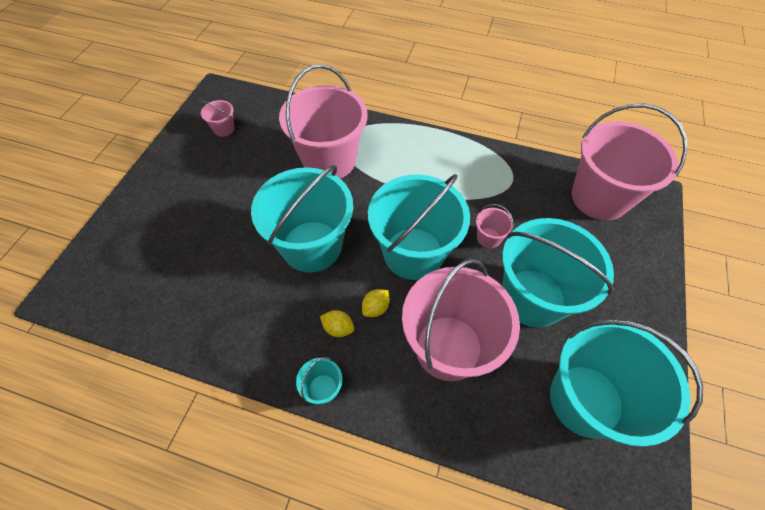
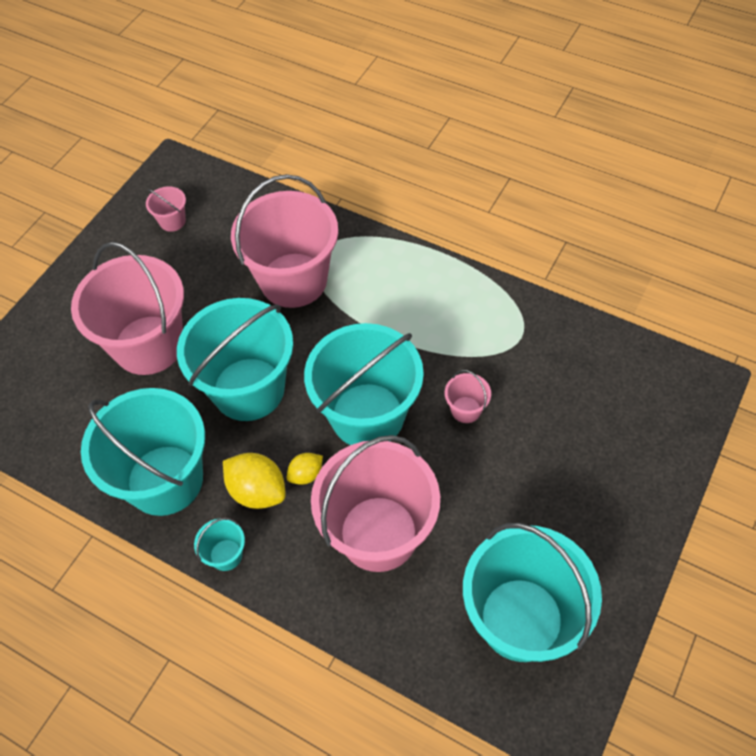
camera: 15 degrees right, 0 degrees up
yellow lemon [320,310,354,337] -> yellow lemon [223,453,286,509], size x1.75
turquoise bucket [502,218,614,328] -> turquoise bucket moved to [81,388,205,516]
pink bucket [572,104,687,221] -> pink bucket moved to [71,242,184,375]

